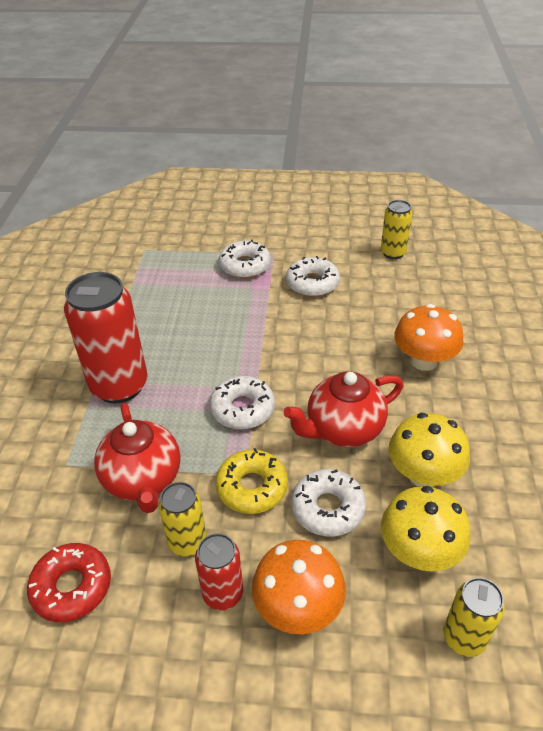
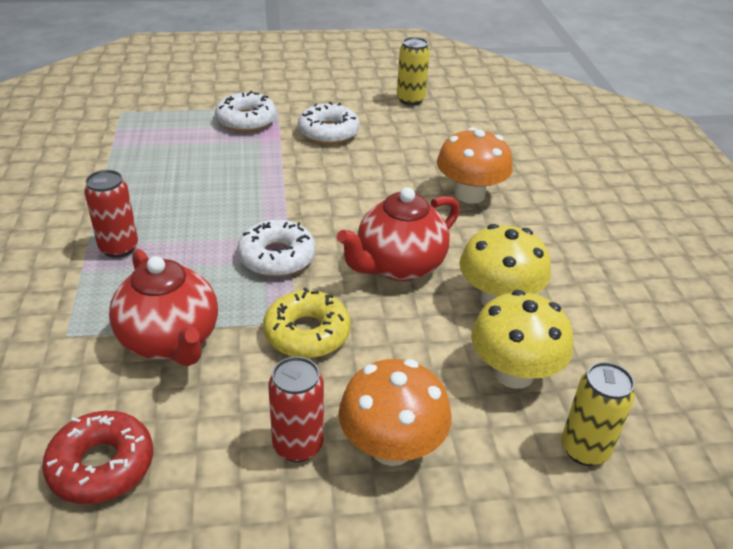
camera: 15 degrees left, 5 degrees down
red can [64,272,148,403] -> red can [84,170,138,258], size x0.54
yellow can [158,482,206,556] -> none
white donut [291,469,366,537] -> none

